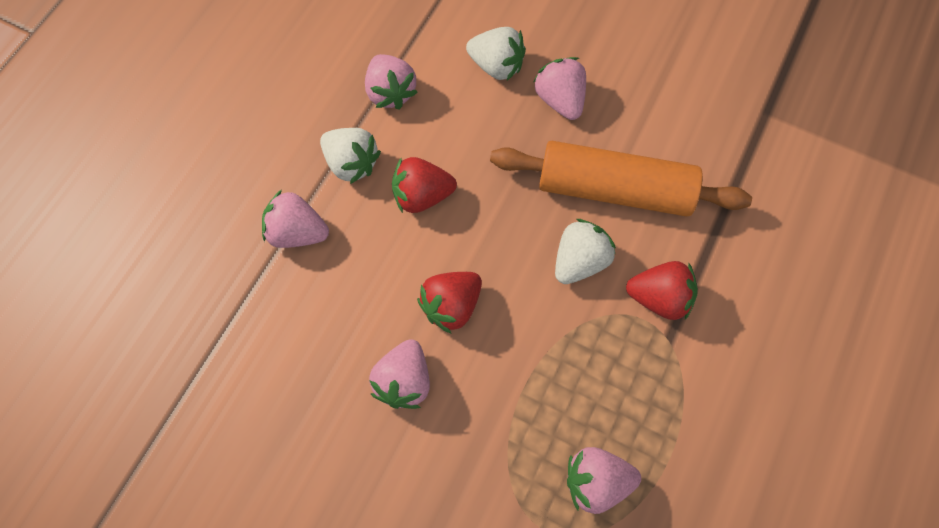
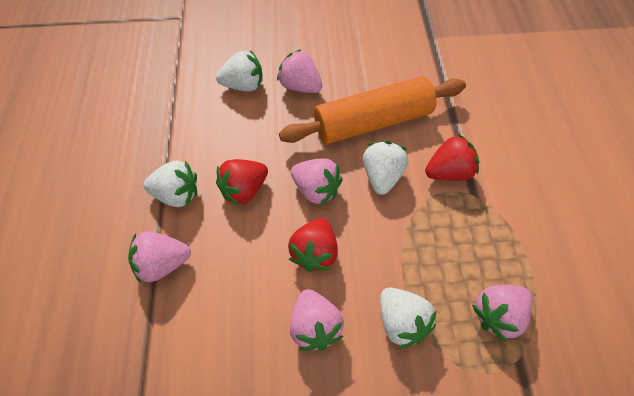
camera: 30 degrees left, 10 degrees down
pink strawberry [365,54,418,109] -> pink strawberry moved to [291,159,343,206]
none -> white strawberry [380,288,437,349]

